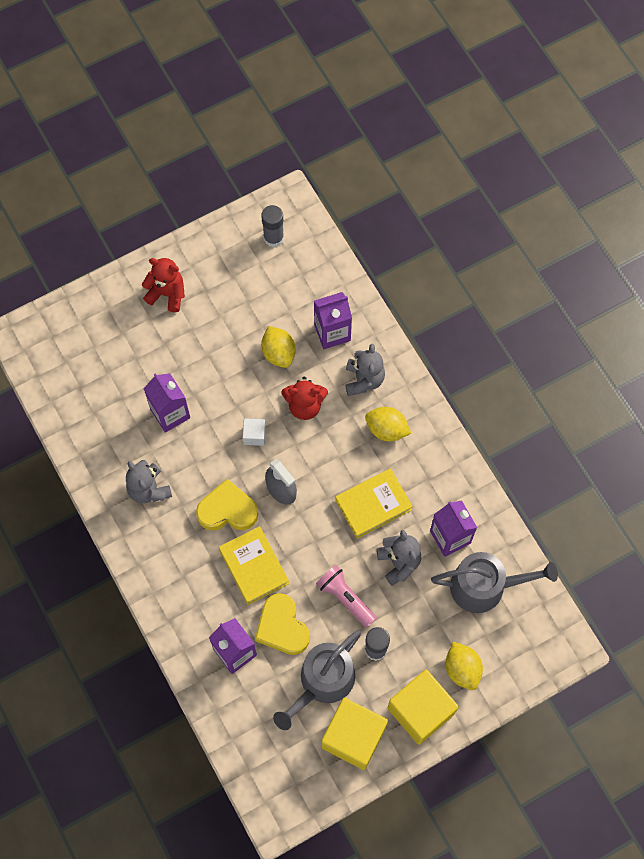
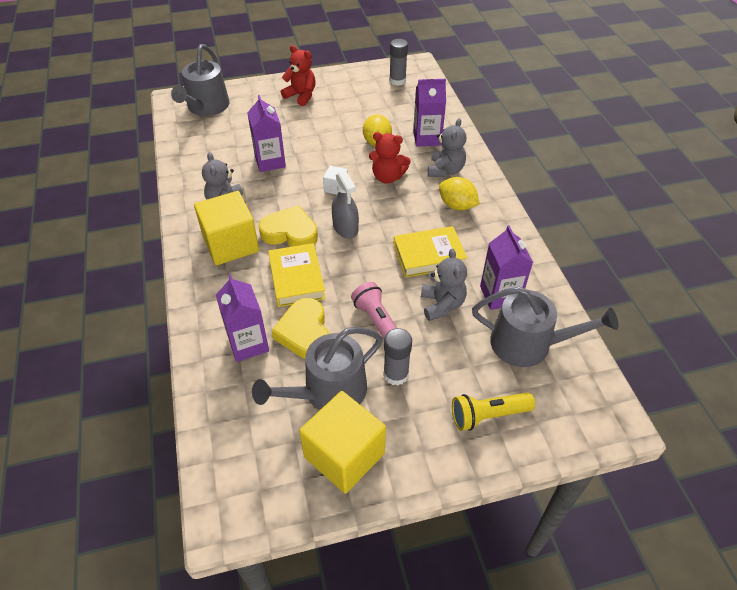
camera: 15 degrees right, 20 degrees down
yellow cube [387,669,459,745] -> yellow cube moved to [194,191,259,265]
yellow lemon [446,641,483,690] -> yellow flashlight [452,392,535,431]
none -> grey watering can [171,44,229,116]

